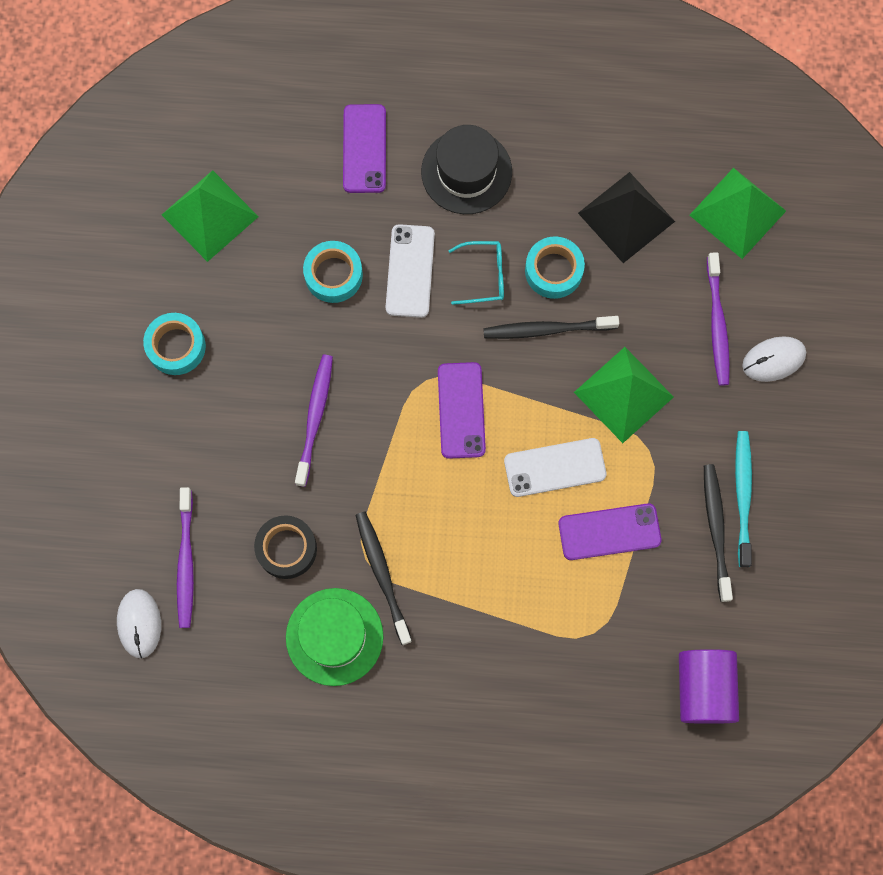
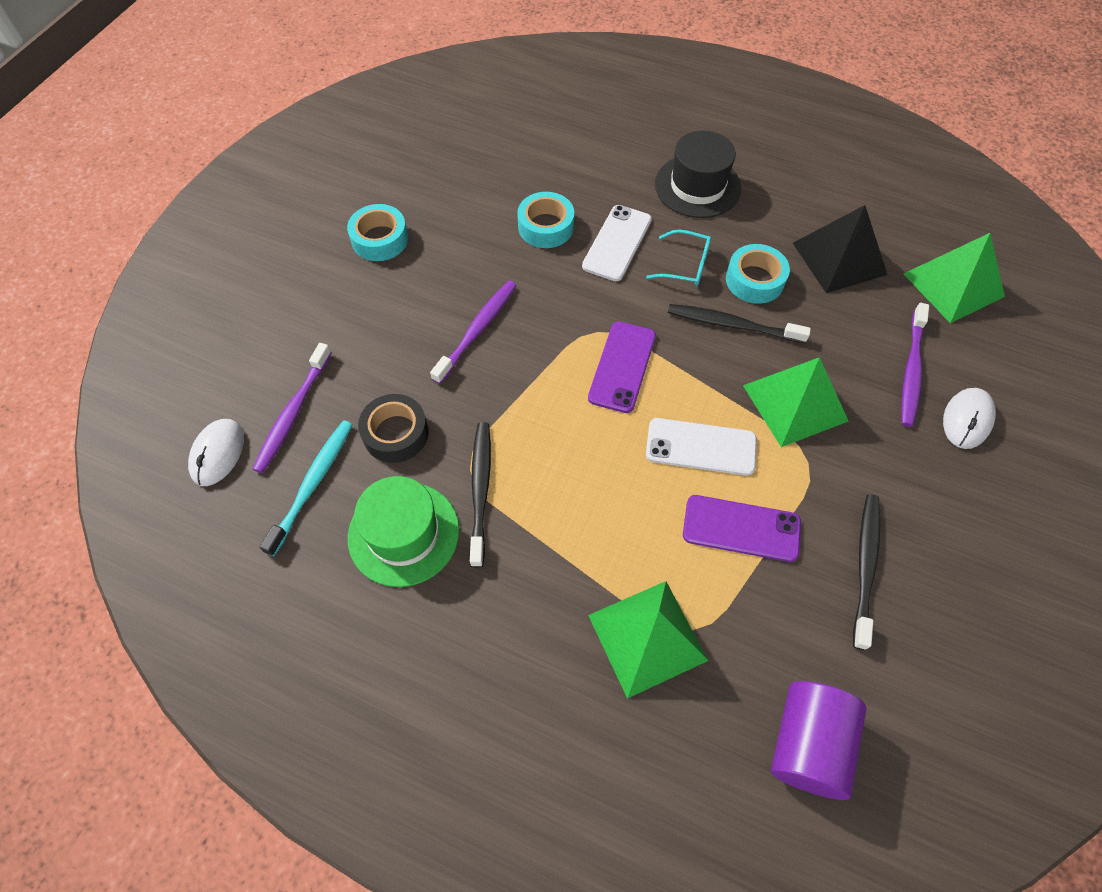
camera: 20 degrees right, 15 degrees down
green pyramid [162,170,259,262] -> green pyramid moved to [588,581,708,699]
purple phone [343,104,386,193] -> none
turquoise toothbrush [735,431,752,567] -> turquoise toothbrush moved to [259,420,352,556]
white mouse [742,336,806,382] -> white mouse turned 60 degrees counterclockwise [943,388,996,449]

